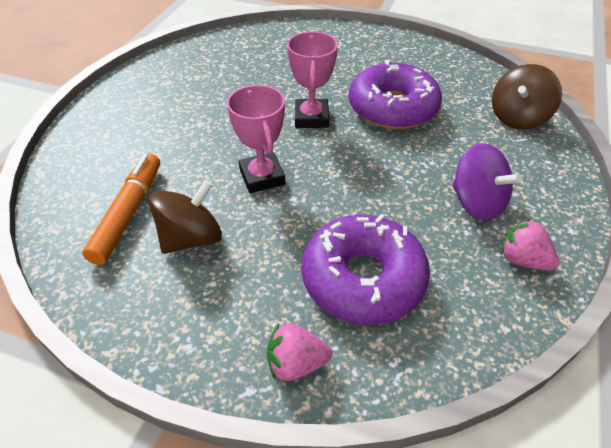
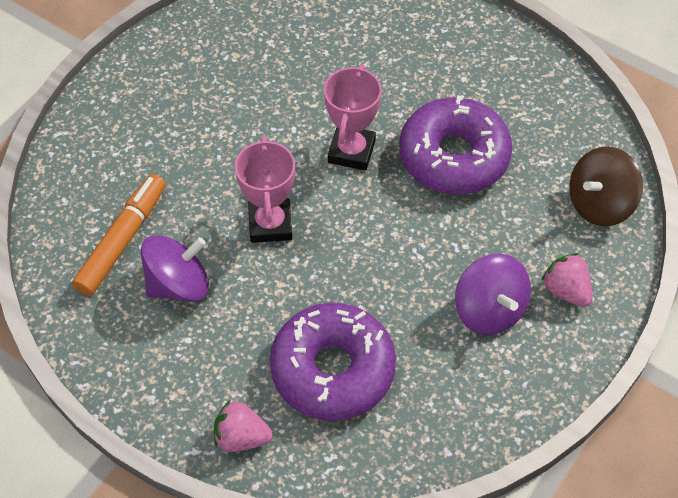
camera: 15 degrees right, 10 degrees up
brown spinning top [148,180,222,254] -> purple spinning top [141,235,209,302]
pink strawberry [501,219,559,271] -> pink strawberry moved to [541,253,593,307]

